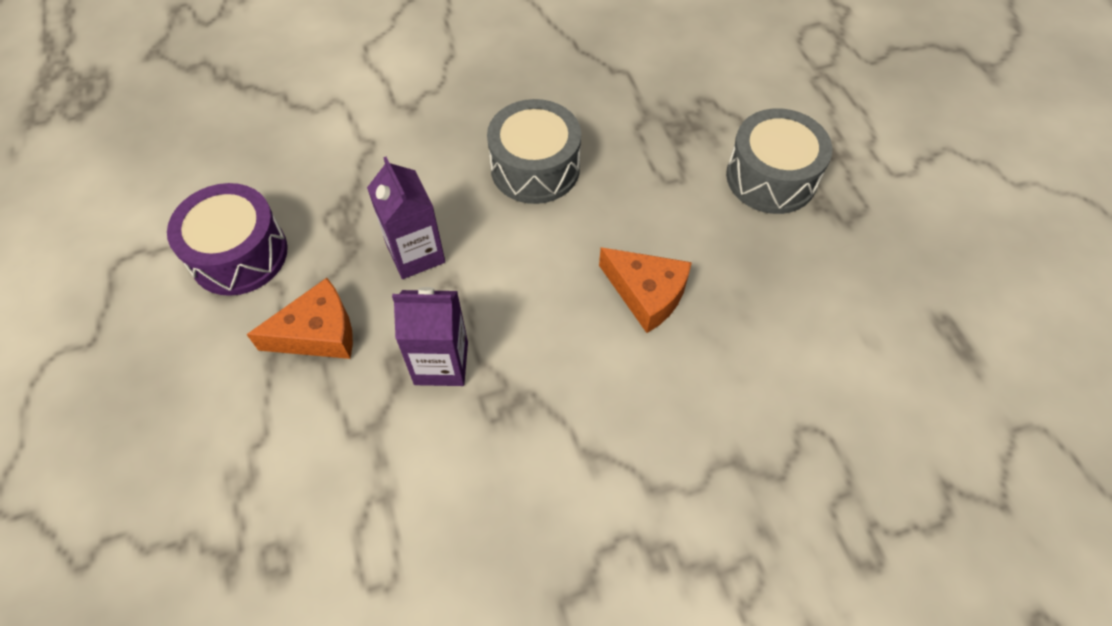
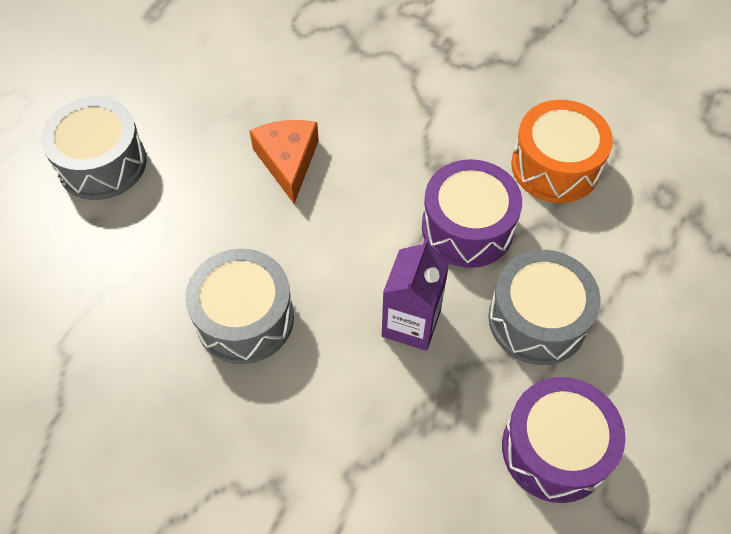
camera: 135 degrees left, 0 degrees up
orange cheese [246,278,353,359] -> grey drum [488,250,601,365]
purple carton [392,287,468,386] -> purple drum [422,159,522,268]
none -> orange drum [511,100,613,203]

